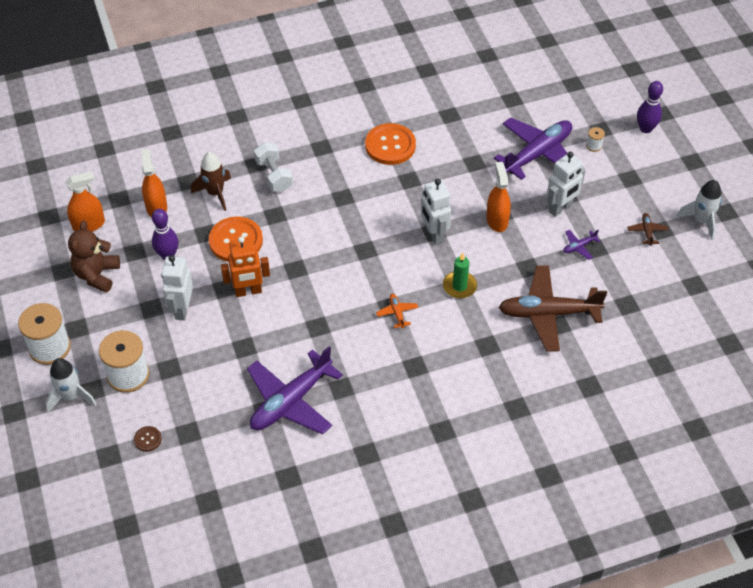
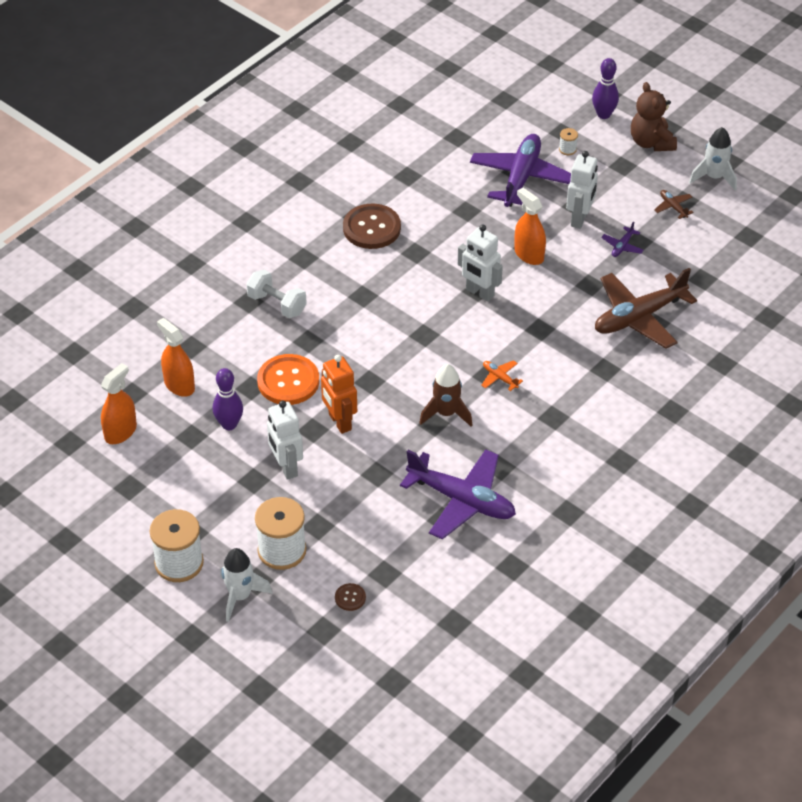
camera: 30 degrees left, 5 degrees down
brown teddy bear [68,221,120,293] -> brown teddy bear moved to [631,82,677,151]
brown rocket [191,152,231,211] -> brown rocket moved to [420,364,472,427]
orange robot [221,236,270,297] -> orange robot turned 105 degrees clockwise [321,355,357,434]
purple plane [247,346,343,435] -> purple plane turned 75 degrees counterclockwise [400,449,516,539]
orange button [365,123,416,165] -> brown button [343,204,401,249]
green candle [443,253,477,298] -> none

